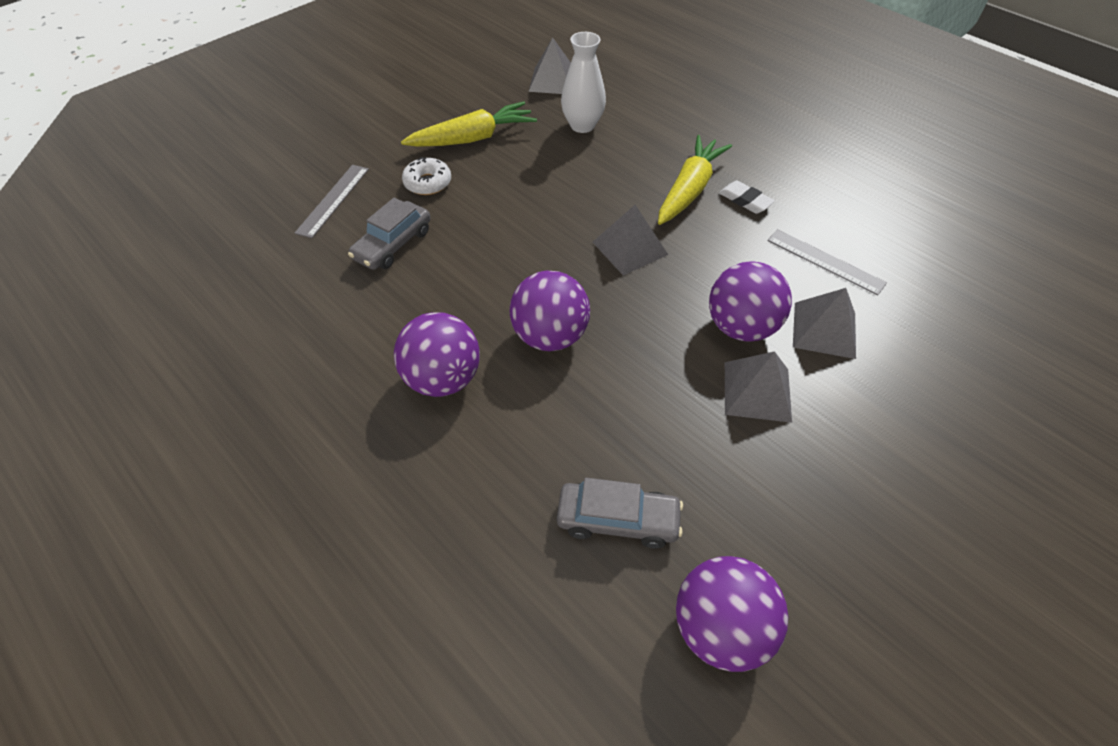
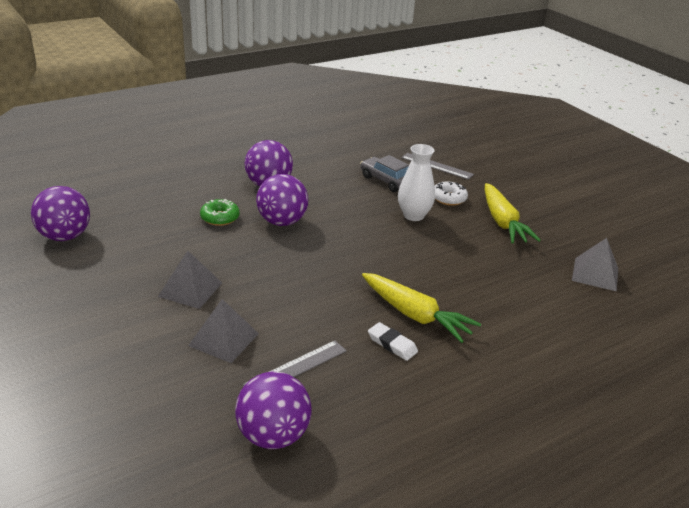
camera: 100 degrees right, 20 degrees down
grey car [557,478,683,548] -> none
white vase [561,32,606,133] -> white vase moved to [398,144,435,221]
grey pyramid [593,205,668,276] -> none
purple ball [709,261,792,342] -> purple ball moved to [235,372,311,449]
white eraser [719,181,775,214] -> white eraser turned 75 degrees clockwise [368,322,418,361]
none -> green donut [200,199,240,226]

